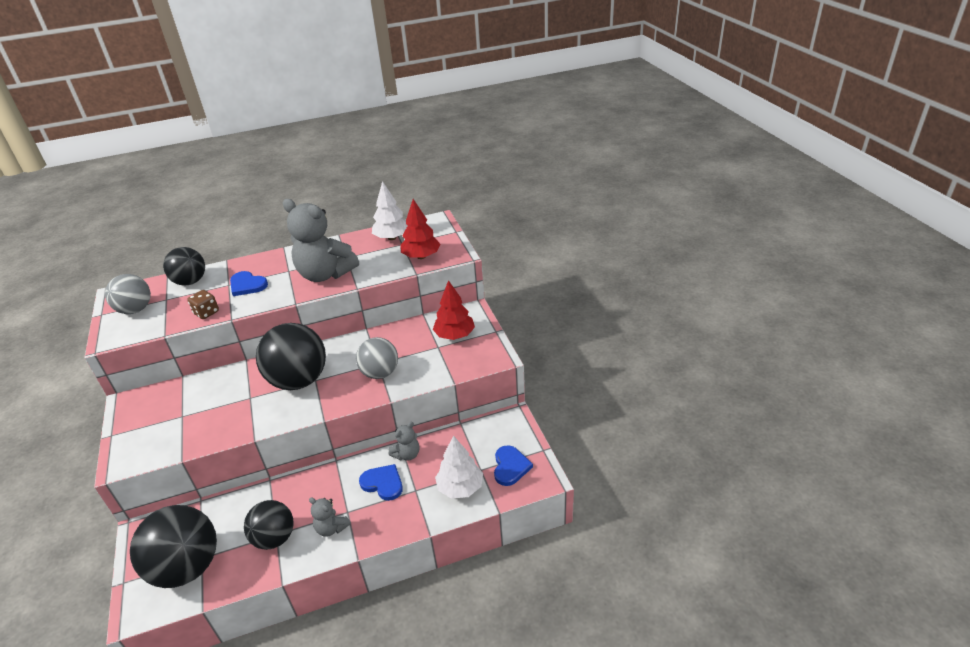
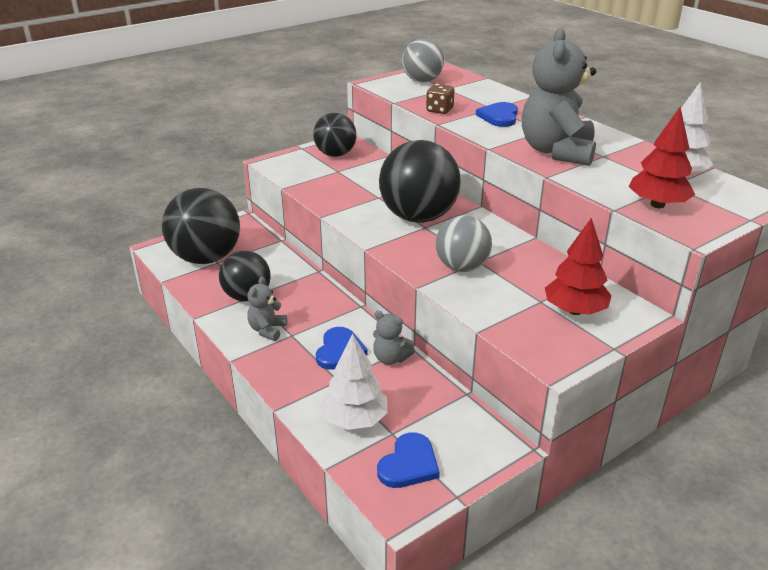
camera: 70 degrees right, 5 degrees down
black ball [163,247,205,286] -> black ball moved to [313,113,357,157]
blue heart [494,445,533,486] -> blue heart turned 45 degrees counterclockwise [377,432,440,488]

